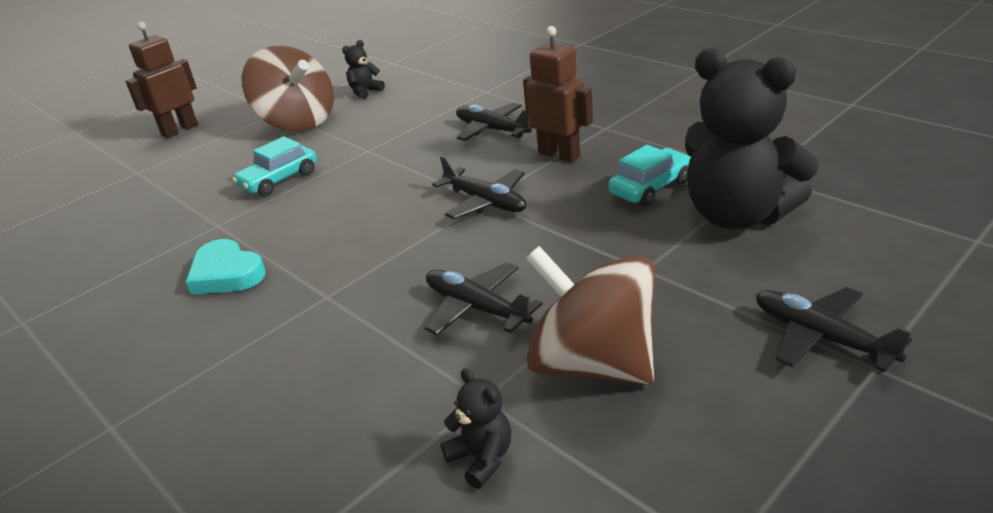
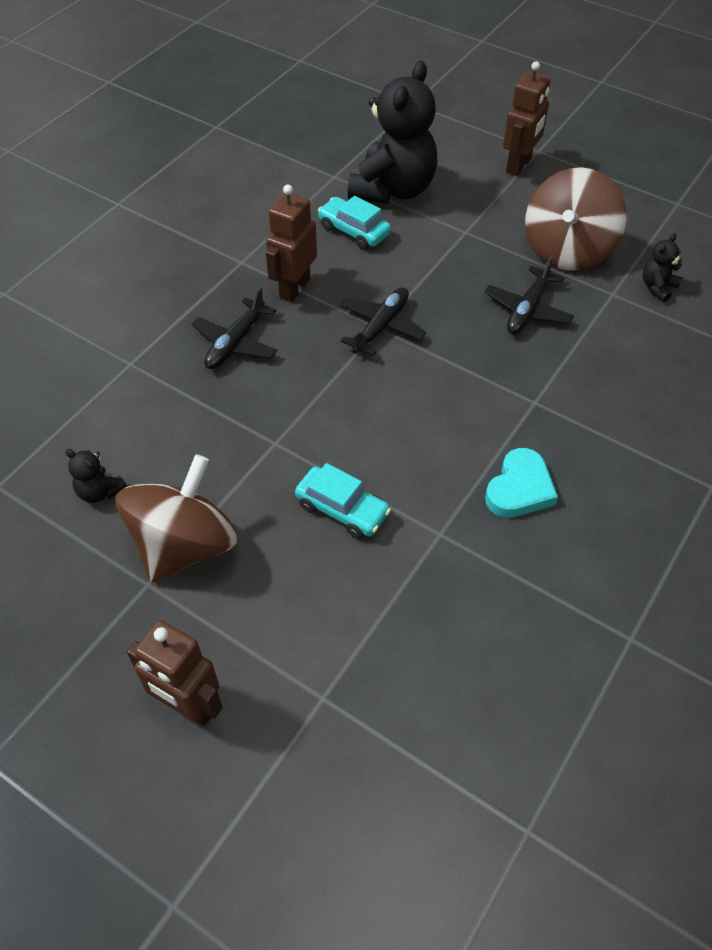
camera: 105 degrees left, 20 degrees up
black plane [756,287,912,372] -> brown robot [503,61,550,176]

